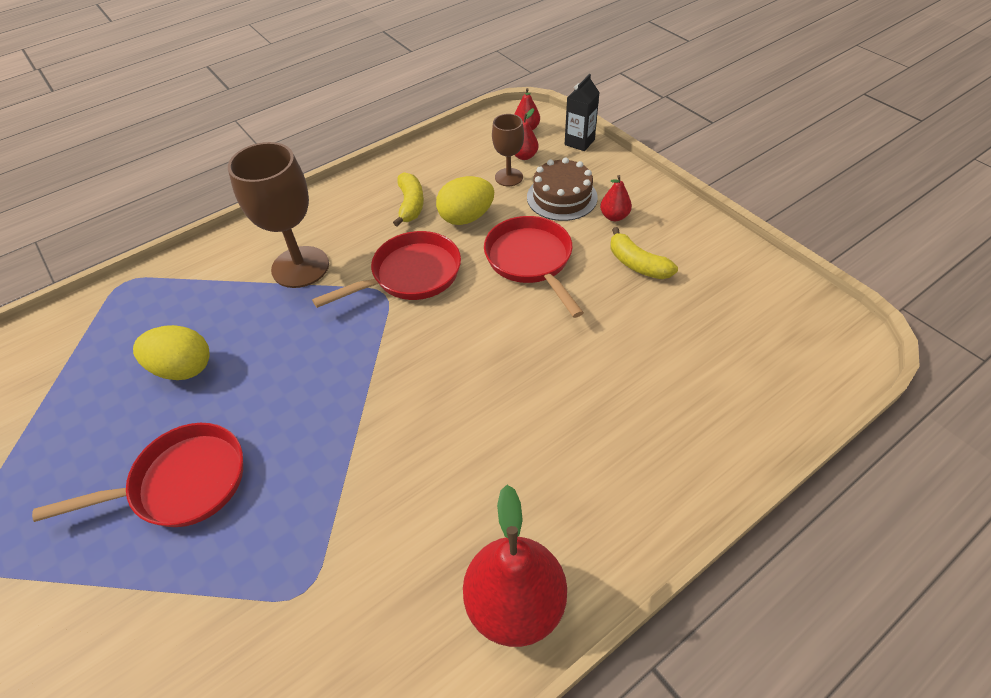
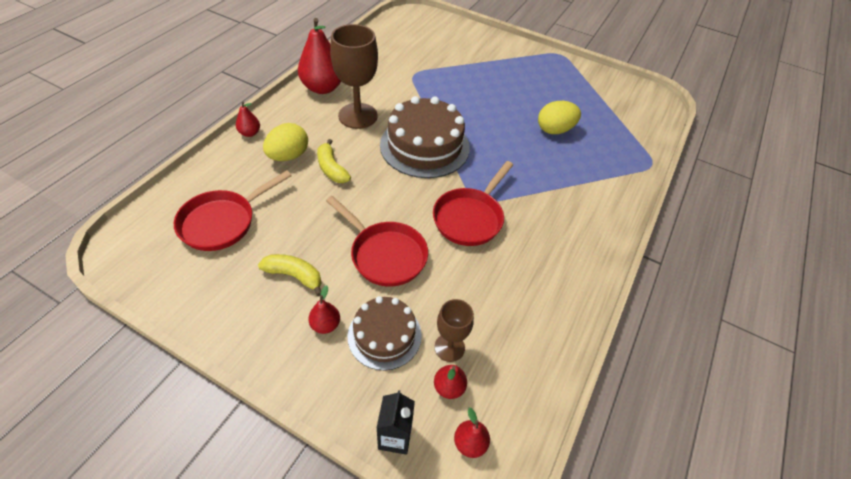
camera: 150 degrees right, 0 degrees up
red pan [32,423,243,527] -> red pan moved to [174,170,292,251]
brown goblet [228,142,329,288] -> brown goblet moved to [330,24,378,129]
yellow banana [393,172,424,226] -> yellow banana moved to [317,139,351,183]
yellow egg [436,176,494,225] -> yellow egg moved to [263,123,308,161]
none -> red pear [236,101,260,137]
none -> brown cake [380,96,470,178]

